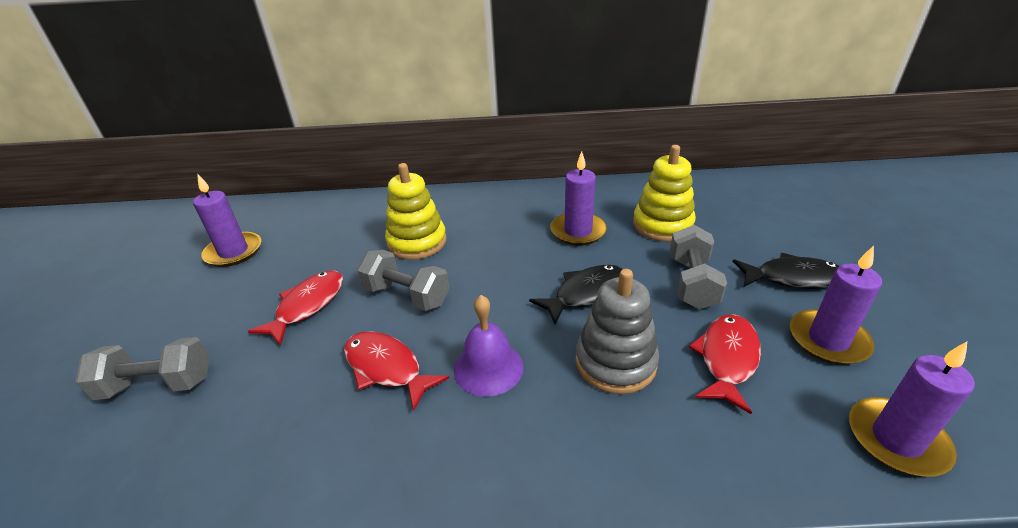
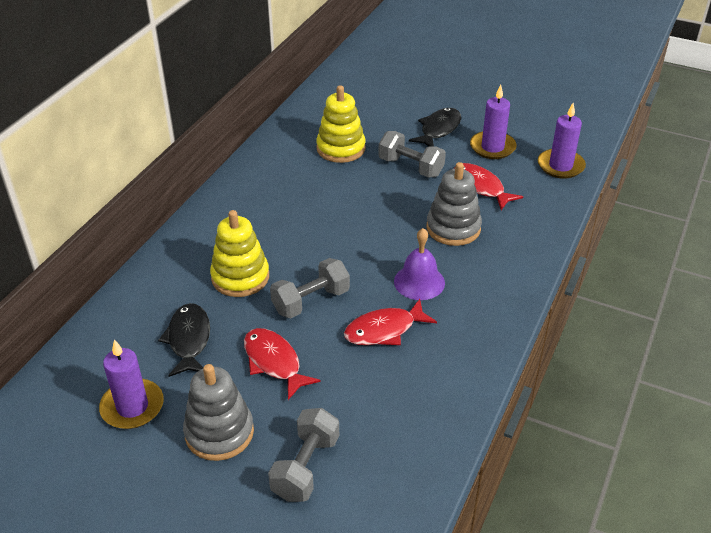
camera: 65 degrees left, 5 degrees up
black fish [529,265,623,325] -> black fish moved to [158,303,210,377]
purple candle [551,151,607,246] -> none
none -> grey stacking toy [183,364,254,461]

